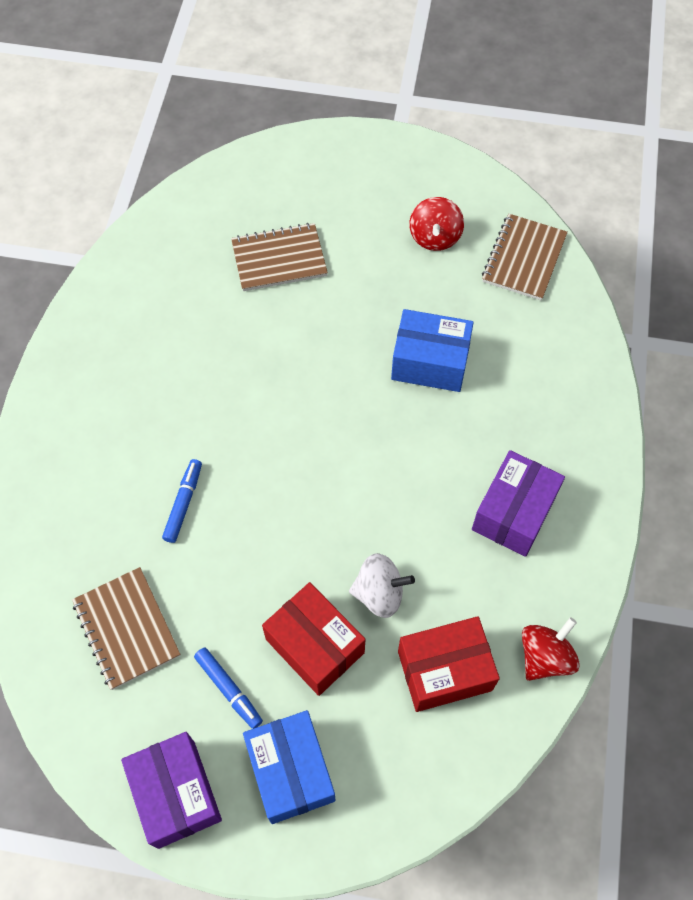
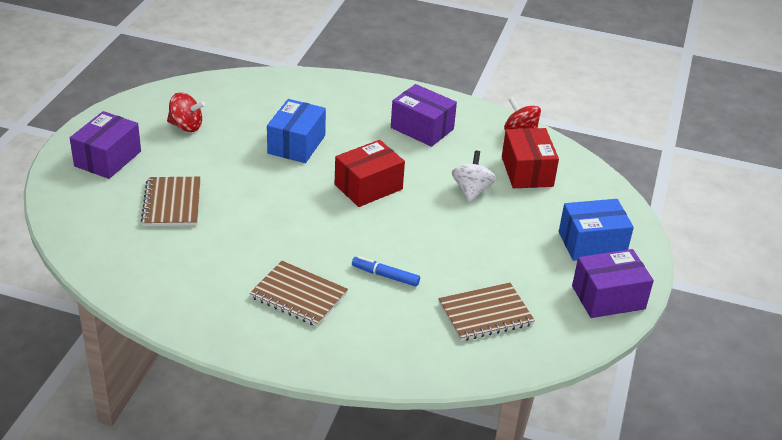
camera: 85 degrees left, 25 degrees down
blue marker [194,647,263,729] -> none
red box [262,582,366,696] -> red box moved to [335,140,405,207]
brown notebook [482,214,568,301] -> brown notebook moved to [250,261,348,327]
none -> purple box [70,111,141,179]

